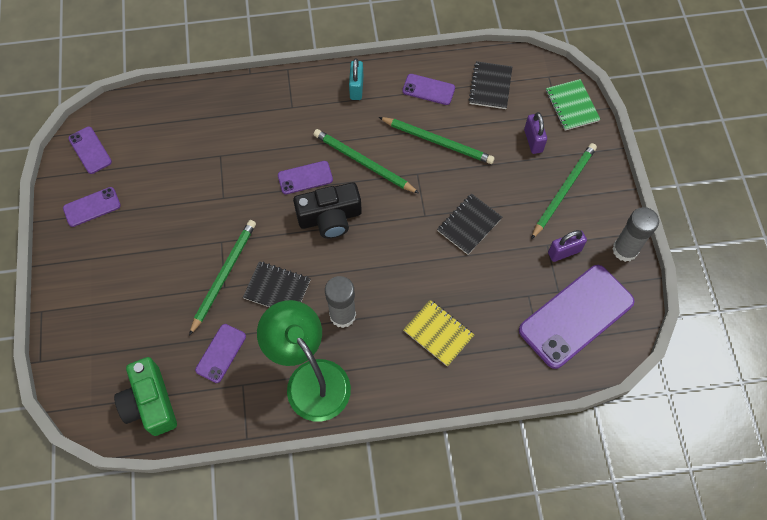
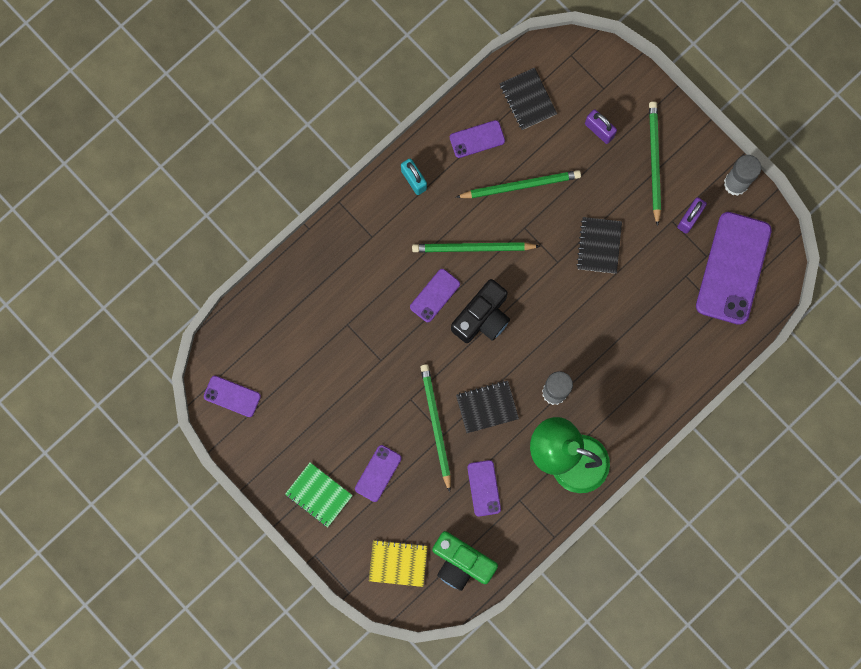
camera: 35 degrees left, 15 degrees up
purple phone [63,187,121,227] -> purple phone moved to [355,445,402,502]
yellow notebook [403,300,474,367] -> yellow notebook moved to [369,539,428,587]
green notebook [546,79,600,131] -> green notebook moved to [285,462,353,528]

